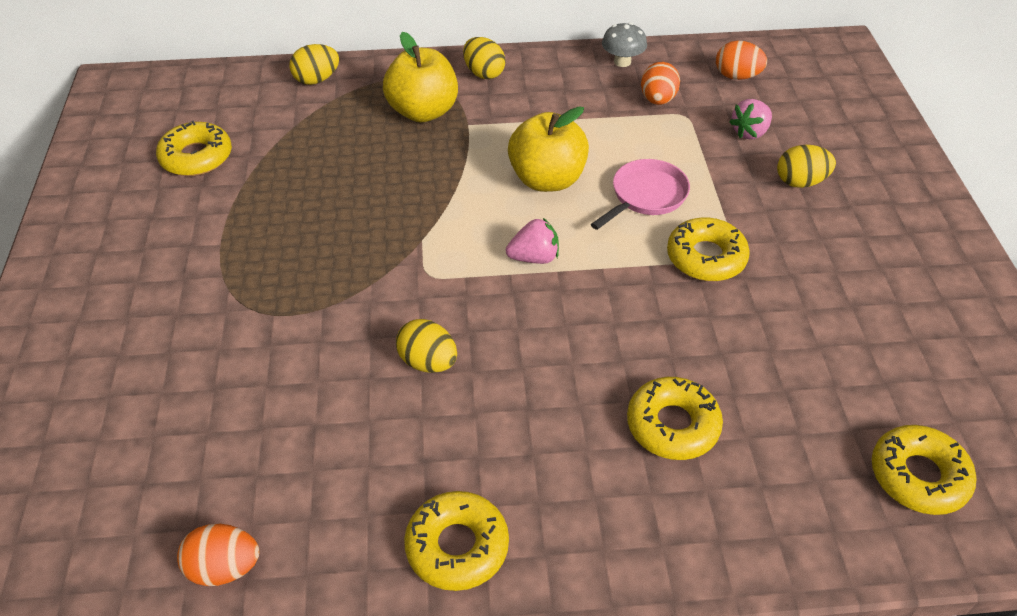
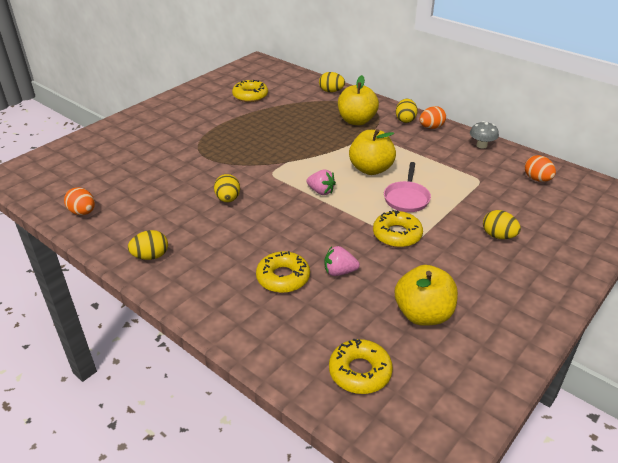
camera: 45 degrees right, 10 degrees down
yellow donut [404,491,509,591] -> yellow egg [128,230,168,260]
pink pan [591,159,690,230] -> pink pan turned 105 degrees clockwise [384,162,431,212]
orange egg [641,62,680,105] -> orange egg moved to [420,106,446,129]
pink strawberry [729,99,772,139] -> pink strawberry moved to [324,246,360,276]
none -> yellow apple [395,265,458,326]

